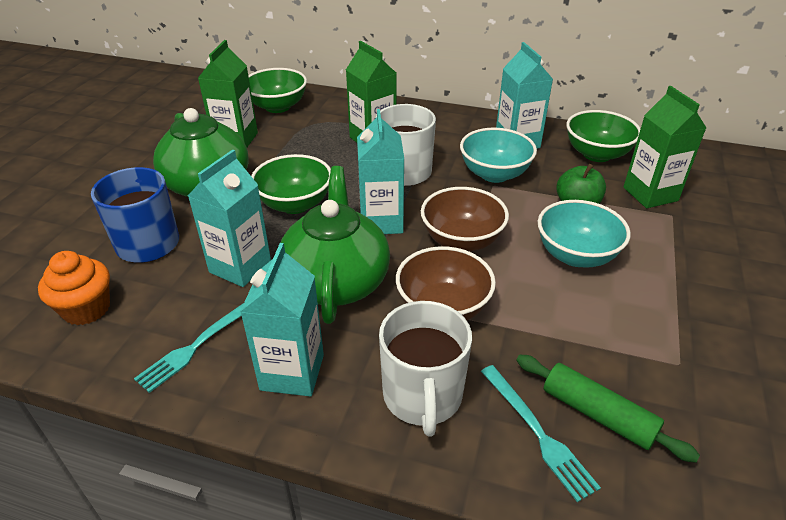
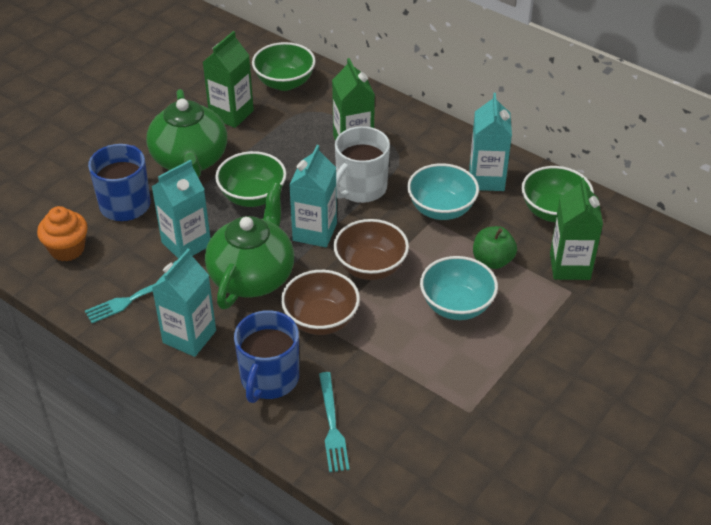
camera: 20 degrees right, 5 degrees up
white mug [379,301,472,437] -> blue mug [234,310,299,403]
green rolling pin [516,355,700,463] -> none

